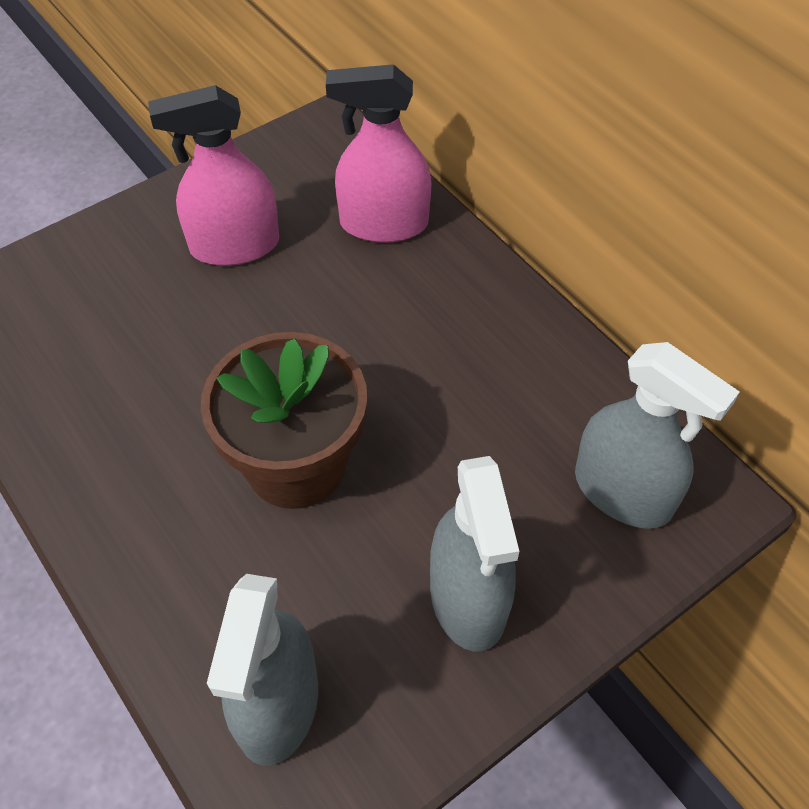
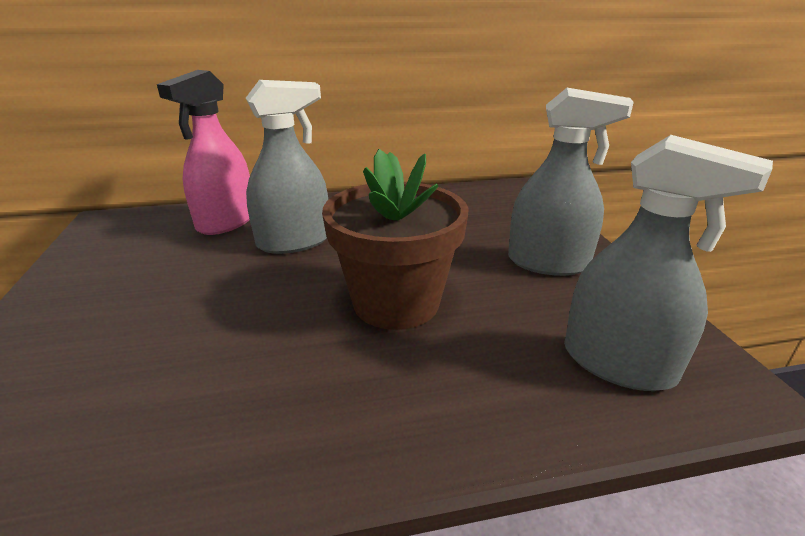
camera: 65 degrees left, 25 degrees down
pink spray bottle [148,85,279,266] -> none
grey spray bottle [575,342,740,529] -> grey spray bottle moved to [246,80,328,254]

